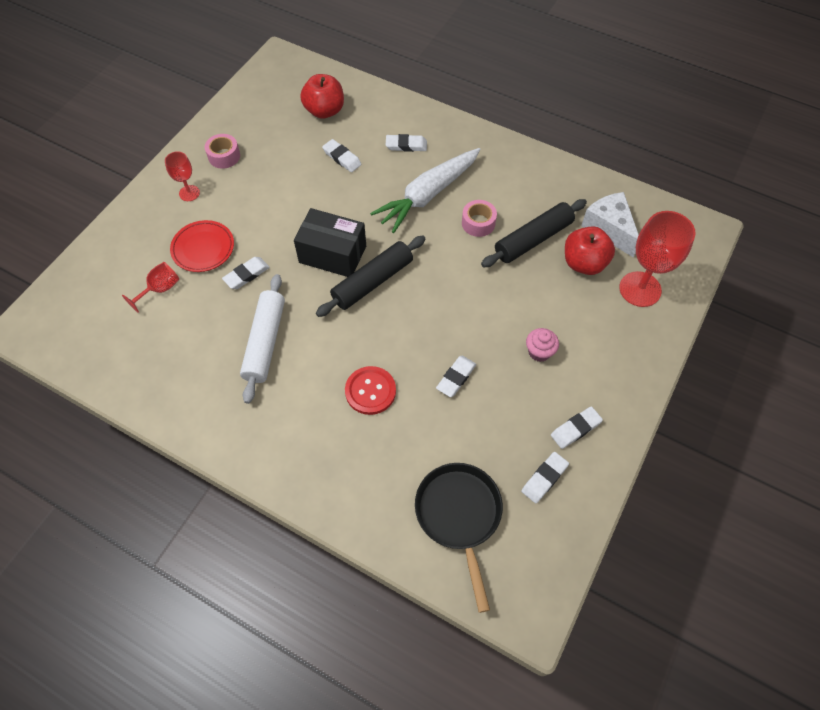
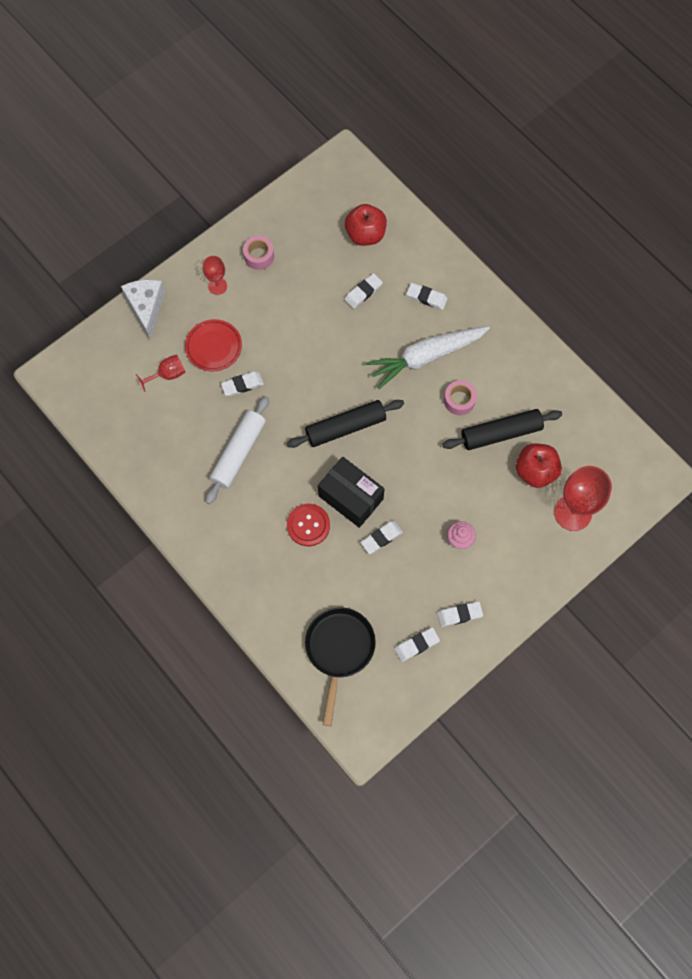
camera: 20 degrees right, 10 degrees up
black box [294,208,366,277] -> black box moved to [318,457,385,528]
white eraser [322,139,362,172] -> white eraser turned 75 degrees clockwise [345,273,383,309]
white cheese [581,192,639,257] -> white cheese moved to [121,280,165,340]

